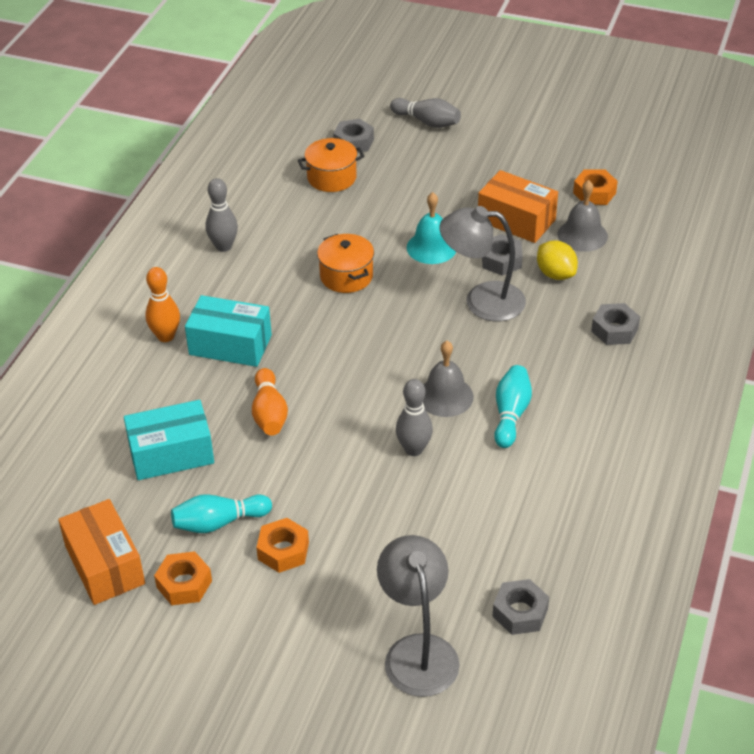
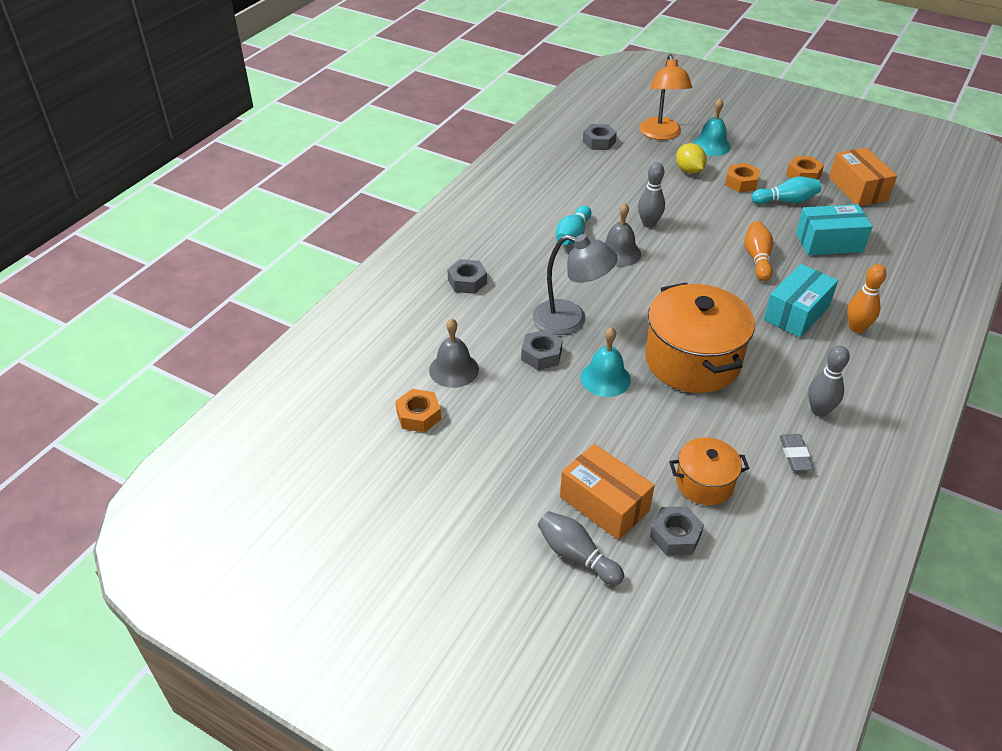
camera: 170 degrees left, 0 degrees up
turquoise box [185,295,272,367] -> turquoise box turned 75 degrees counterclockwise [764,264,838,338]
orange pot [317,234,374,293] -> orange pot [645,282,755,393], size x1.88
grey lamp [377,535,460,697] -> orange lamp [639,54,692,140]
orange box [478,170,558,243] -> orange box moved to [560,444,655,540]
yellow lemon [537,240,578,280] -> yellow lemon moved to [676,143,707,174]
none -> turquoise bell [693,98,731,156]
none -> grey eraser [780,434,814,471]

